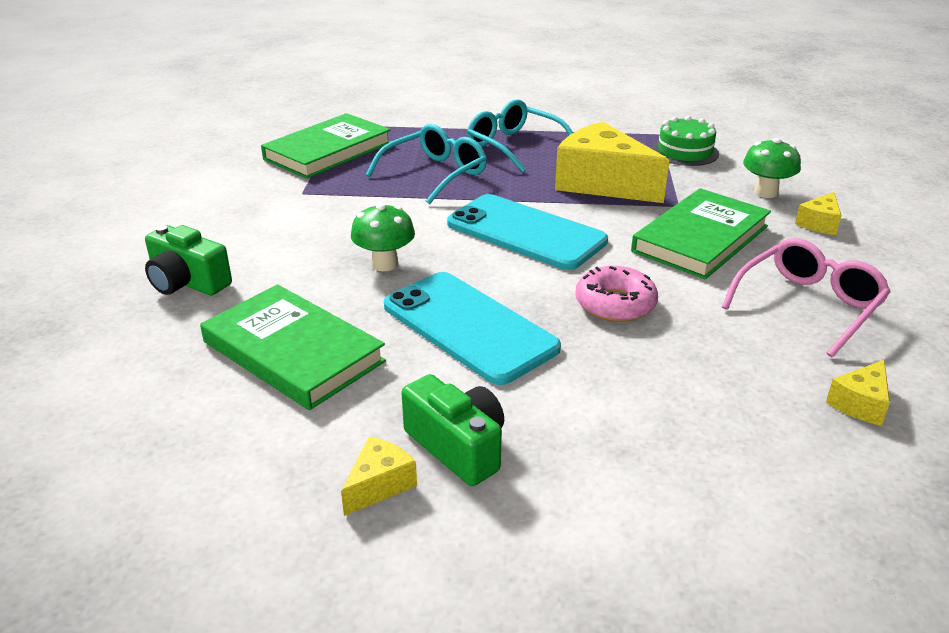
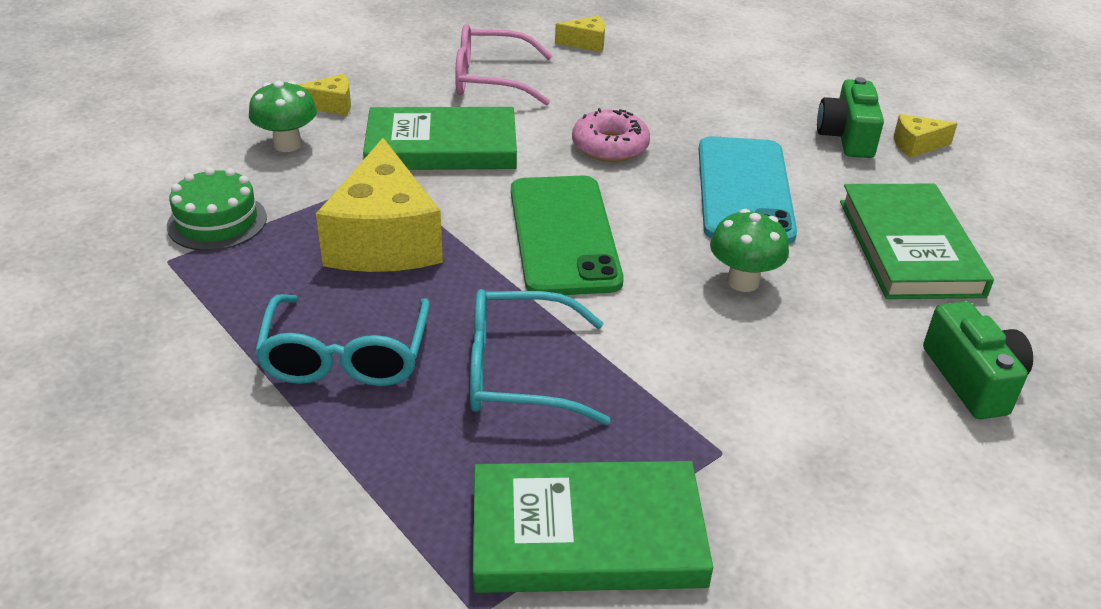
camera: 135 degrees left, 5 degrees up
turquoise phone [447,194,608,270] -> green phone [511,176,624,295]

